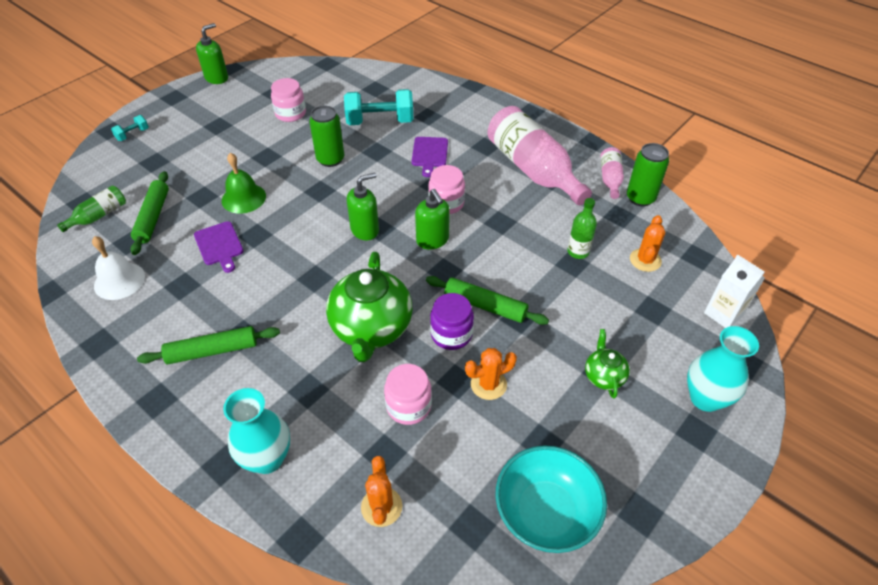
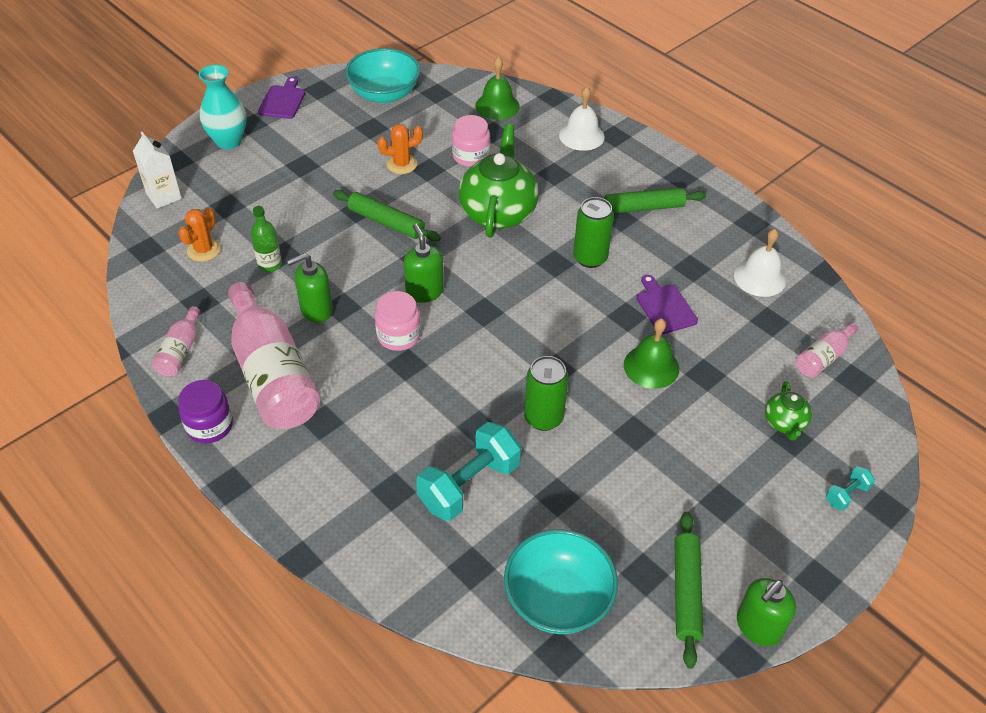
camera: 175 degrees left, 0 degrees up
green bottle [57,186,126,232] -> pink bottle [796,322,858,377]
green rolling pin [130,171,169,255] -> green rolling pin moved to [675,512,703,669]
turquoise vase [223,388,290,474] -> white bell [559,87,605,151]
pink jar [271,78,306,122] -> none
turquoise dumbbell [344,89,413,125] -> turquoise dumbbell turned 45 degrees counterclockwise [416,422,521,521]
green soap dispenser [347,173,379,240] -> green soap dispenser moved to [287,253,333,323]
orange cactus [361,456,402,527] -> green bell [475,57,520,120]
purple cutting board [412,137,448,177] -> purple cutting board moved to [258,77,305,119]
purple jar [430,293,474,350] -> purple jar moved to [179,380,233,444]
green teapot [585,329,630,399] -> green teapot moved to [765,381,812,441]
green can [627,143,669,206] -> green can moved to [573,197,614,268]
none -> turquoise bowl [504,529,618,634]

